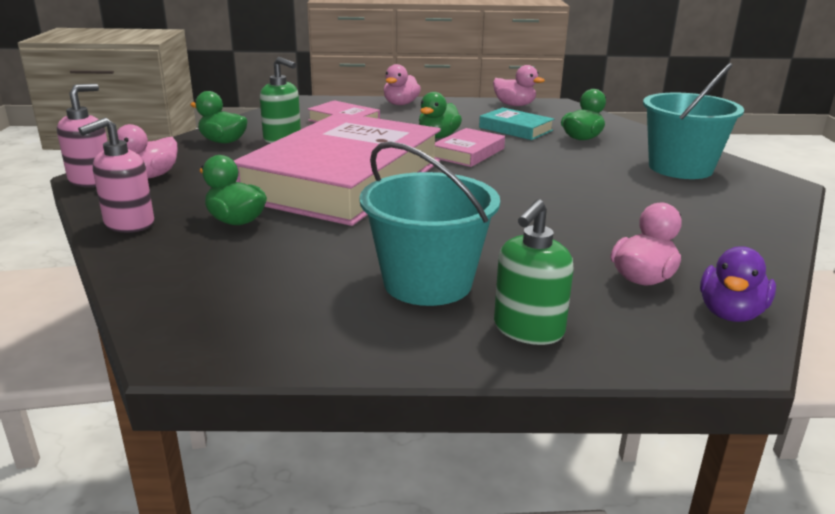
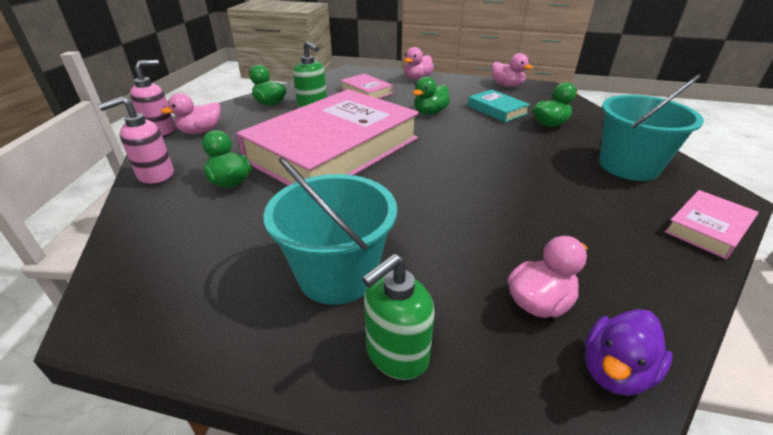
camera: 15 degrees right, 10 degrees up
pink book [435,128,505,167] -> pink book moved to [664,190,758,259]

